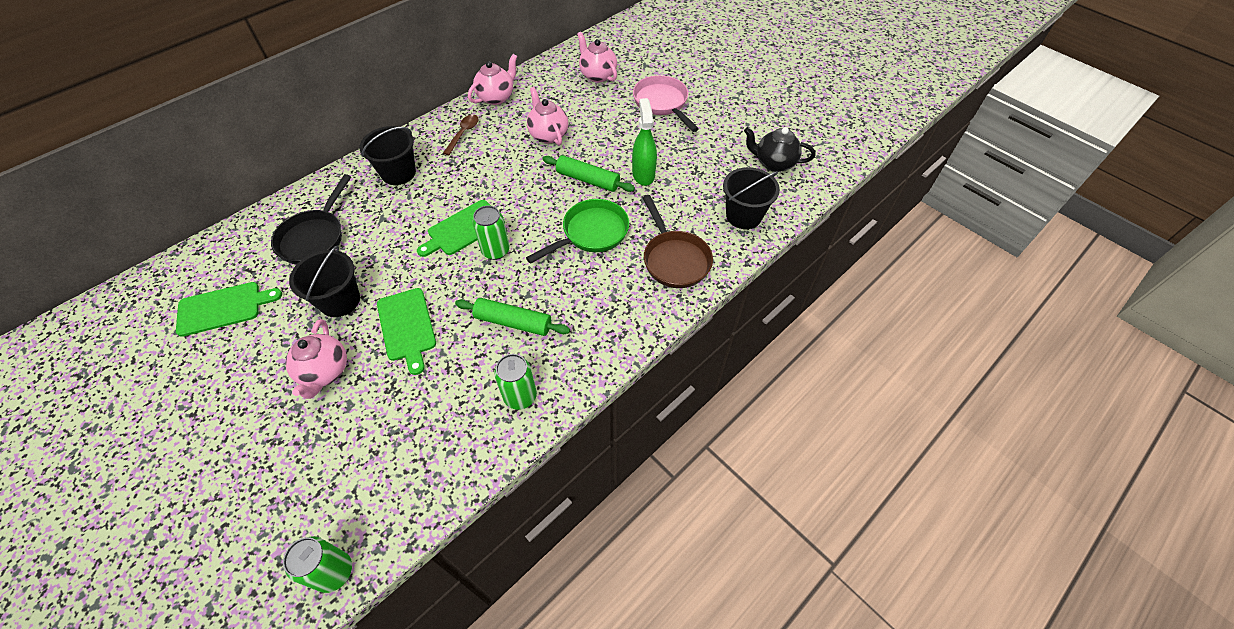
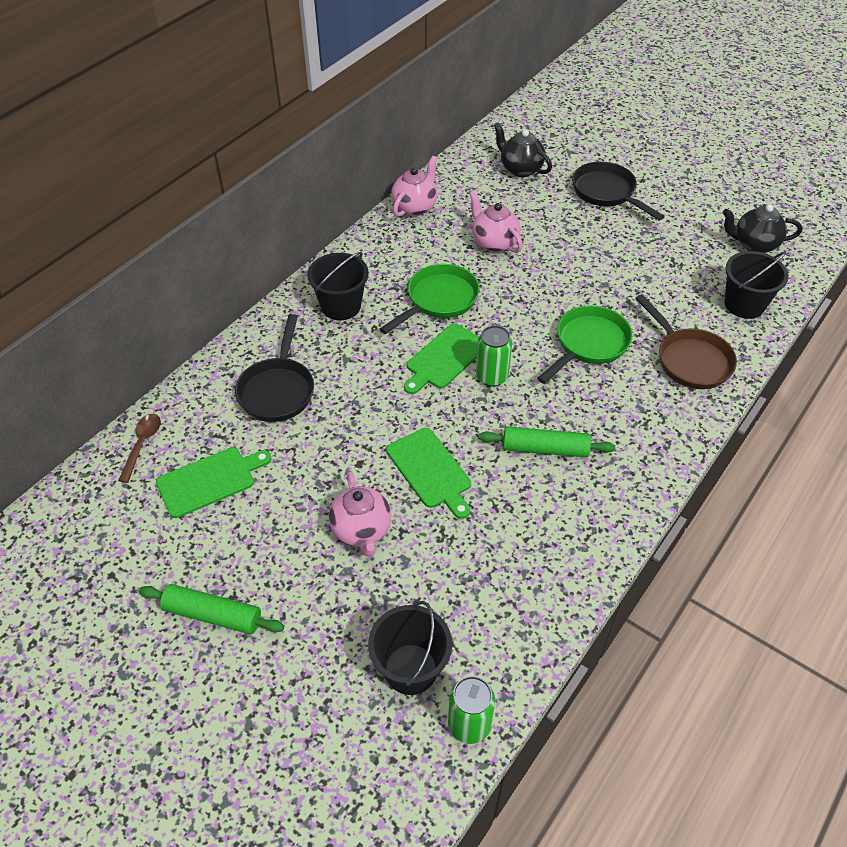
camera: 10 degrees left, 5 degrees down
black bucket [289,246,360,317] -> black bucket moved to [368,601,452,695]
brown spoon [443,115,479,155] -> brown spoon moved to [118,414,161,483]
green can [494,354,537,410] -> none
green rolling pin [542,155,635,192] -> green rolling pin moved to [139,584,284,634]
pink teapot [577,32,617,82] -> black teapot [494,123,552,177]
green spray bottle [632,98,657,186] -> none
pink pan [633,75,699,132] -> black pan [572,162,665,221]
none -> green pan [380,264,480,334]

